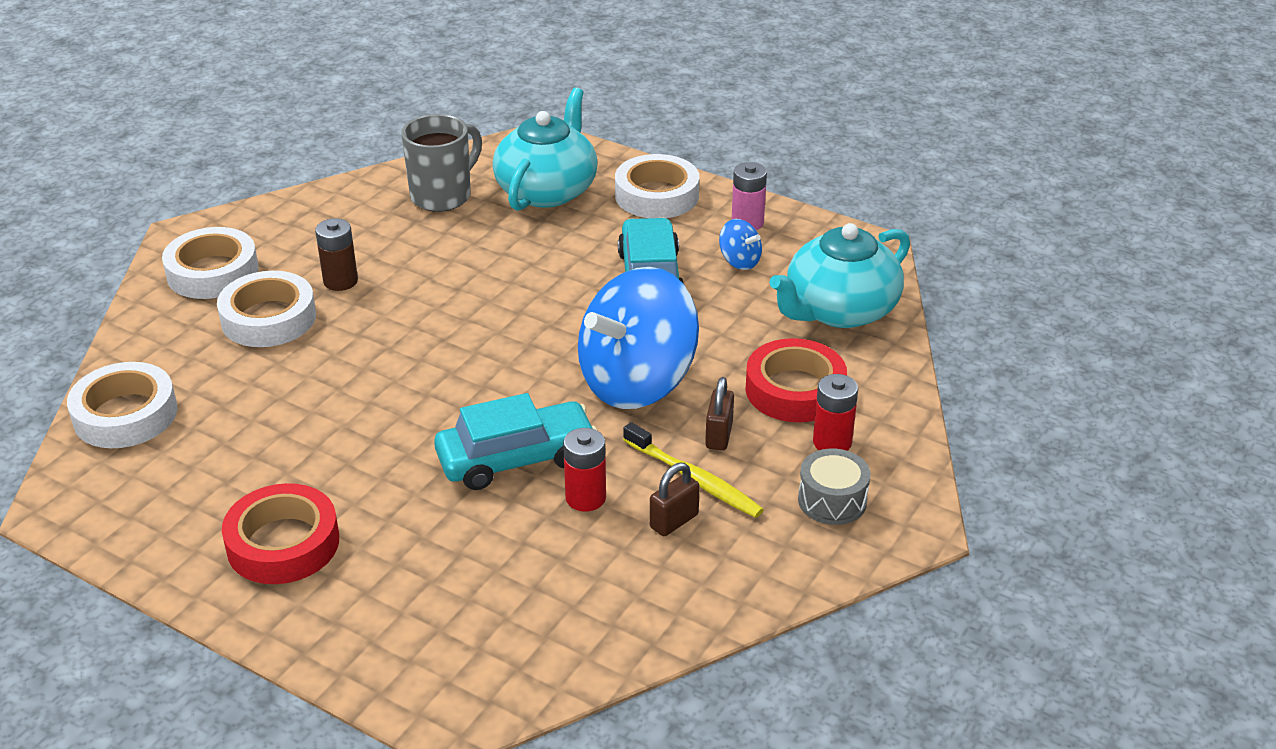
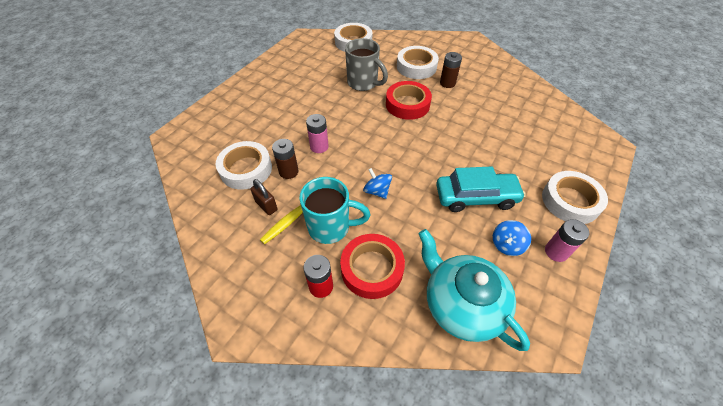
camera: 90 degrees right, 15 degrees up
white tape [162,227,259,299] -> white tape moved to [216,141,272,190]
red tape [222,483,339,584] -> red tape moved to [386,81,432,120]
grey mug [401,114,482,212] -> grey mug moved to [345,38,388,91]
turquoise car [434,393,597,490] -> pink battery [306,114,329,153]
turquoise teapot [493,87,598,211] -> none
red battery [563,428,606,512] -> brown battery [272,139,299,179]
blue spinning top [578,267,699,409] -> blue spinning top [363,168,392,199], size x0.41
brown padlock [705,377,734,450] -> turquoise mug [299,177,370,244]
grey drum [798,449,871,525] -> none

